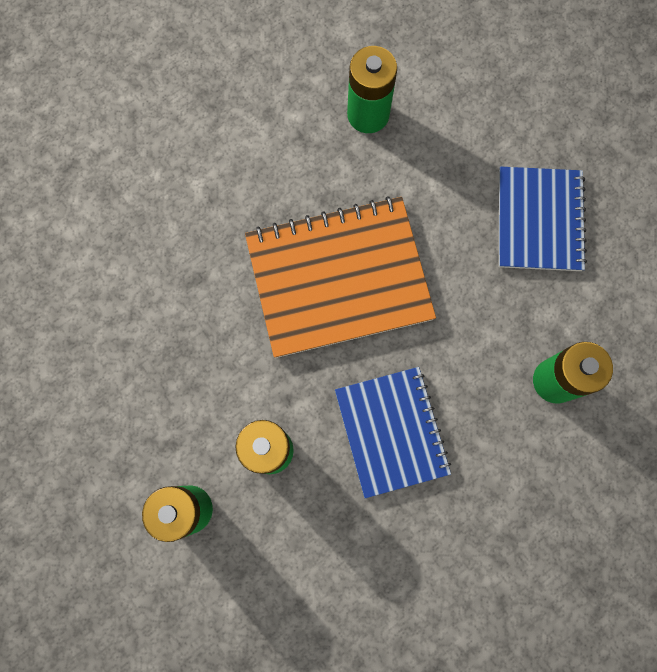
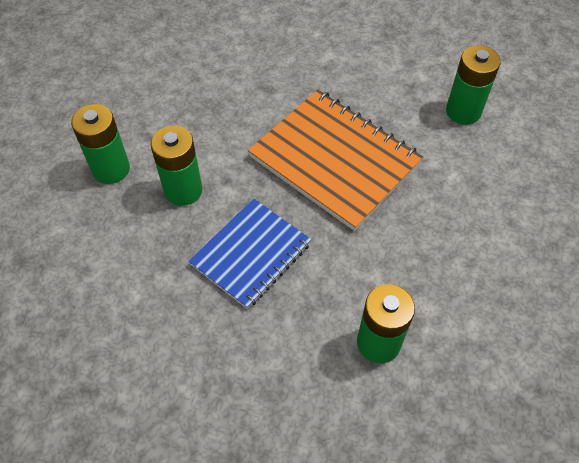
camera: 55 degrees right, 20 degrees down
blue notebook [499,167,587,271] -> none

